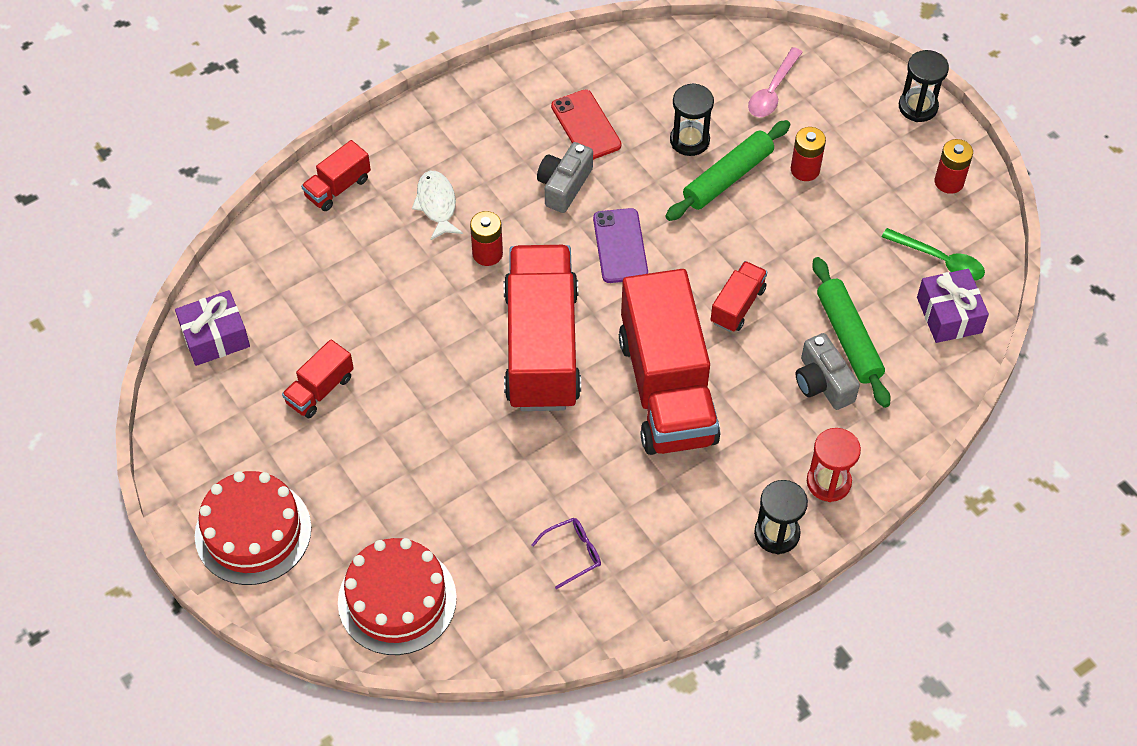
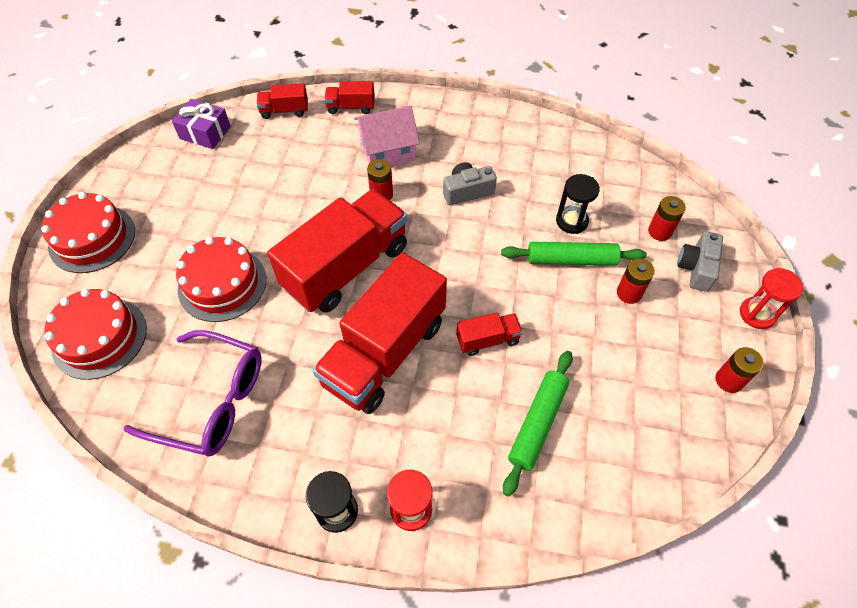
camera: 45 degrees right, 0 degrees up
red truck [282,339,354,418] -> red truck moved to [256,83,308,119]
white fish [412,171,463,241] -> pink house [354,106,420,166]
purple glasses [531,518,601,589] -> purple glasses [123,330,262,457], size x2.38
red phone [551,90,622,160] -> none
purple phone [593,208,648,283] -> none
pink spoon [748,47,803,117] -> red battery [648,196,686,241]
grey camera [796,333,860,410] -> grey camera moved to [677,231,723,292]
green spoon [882,228,985,281] -> none
black hourglass [899,50,949,122] -> red hourglass [740,268,804,329]
purple gift [917,269,989,343] -> none
none -> red cake [176,237,266,322]

